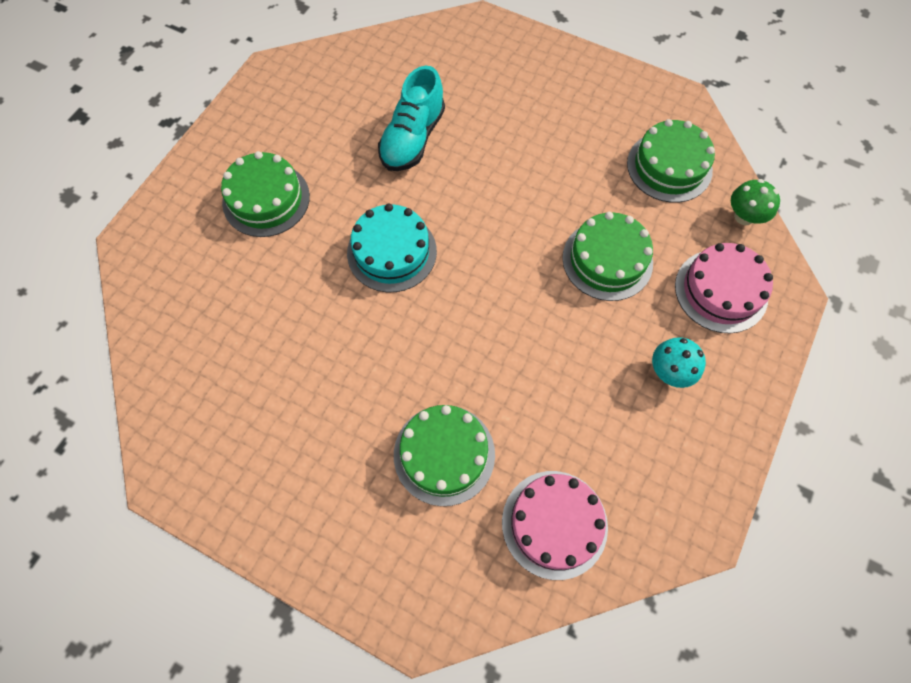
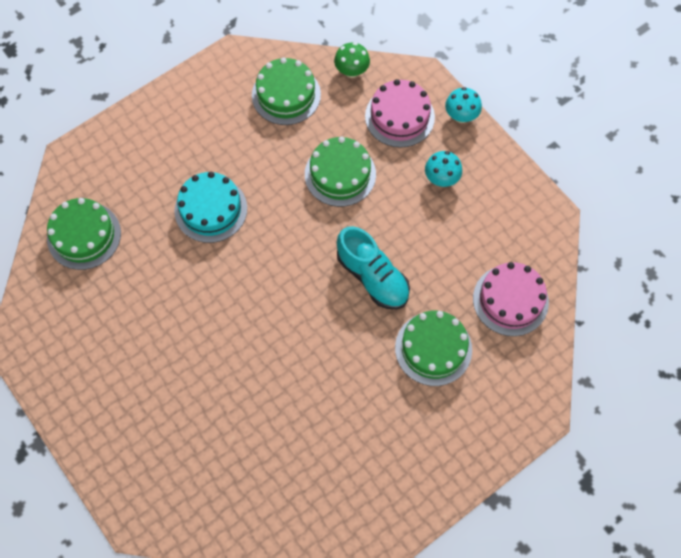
camera: 65 degrees left, 0 degrees up
green cake [221,151,310,237] -> green cake moved to [47,198,121,270]
turquoise cake [347,204,437,292] -> turquoise cake moved to [174,172,247,243]
turquoise shoe [378,66,445,171] -> turquoise shoe moved to [337,226,410,309]
none -> turquoise mushroom [445,87,482,123]

